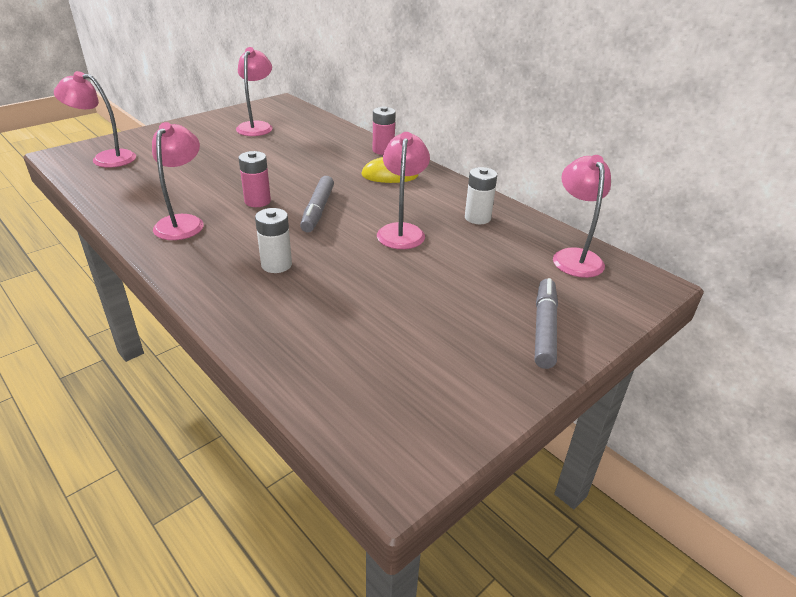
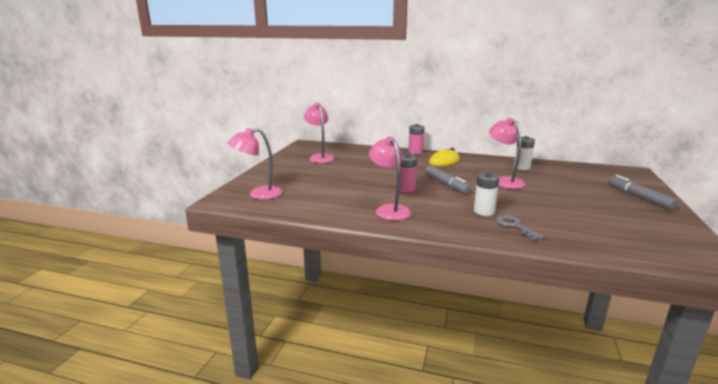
camera: 30 degrees left, 15 degrees down
pink lamp [553,155,611,278] -> none
none -> grey key [496,215,544,241]

